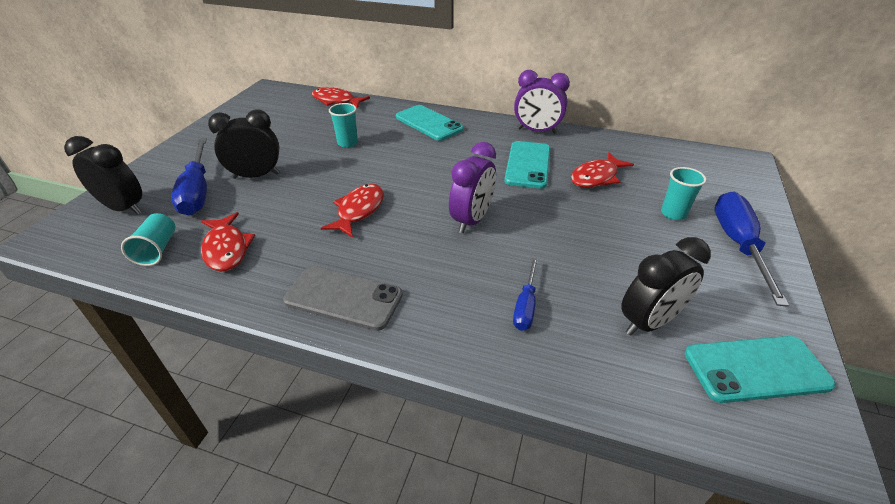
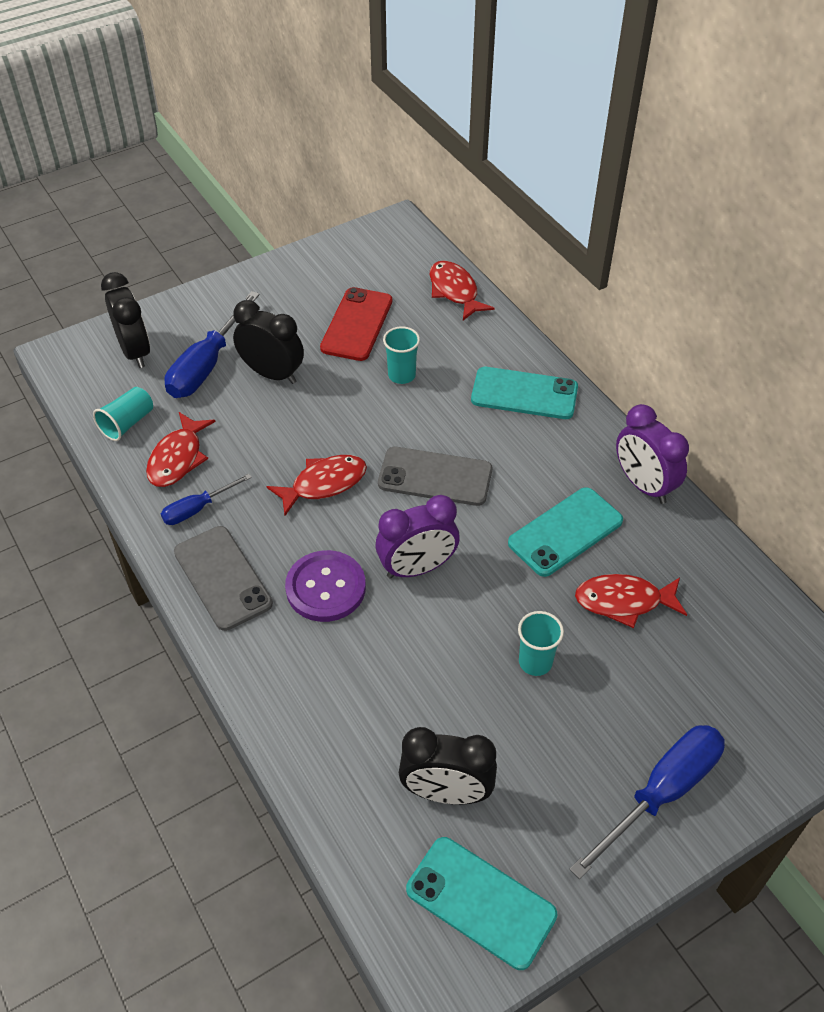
camera: 40 degrees right, 10 degrees up
turquoise phone [396,105,464,141] -> turquoise phone turned 75 degrees counterclockwise [471,367,578,419]
blue screwdriver [513,257,538,331] -> blue screwdriver moved to [161,474,252,525]
turquoise cup [661,167,707,220] -> turquoise cup moved to [518,611,564,676]
none -> purple button [285,550,366,622]
none -> red phone [320,287,392,361]
none -> grey phone [378,447,492,506]

